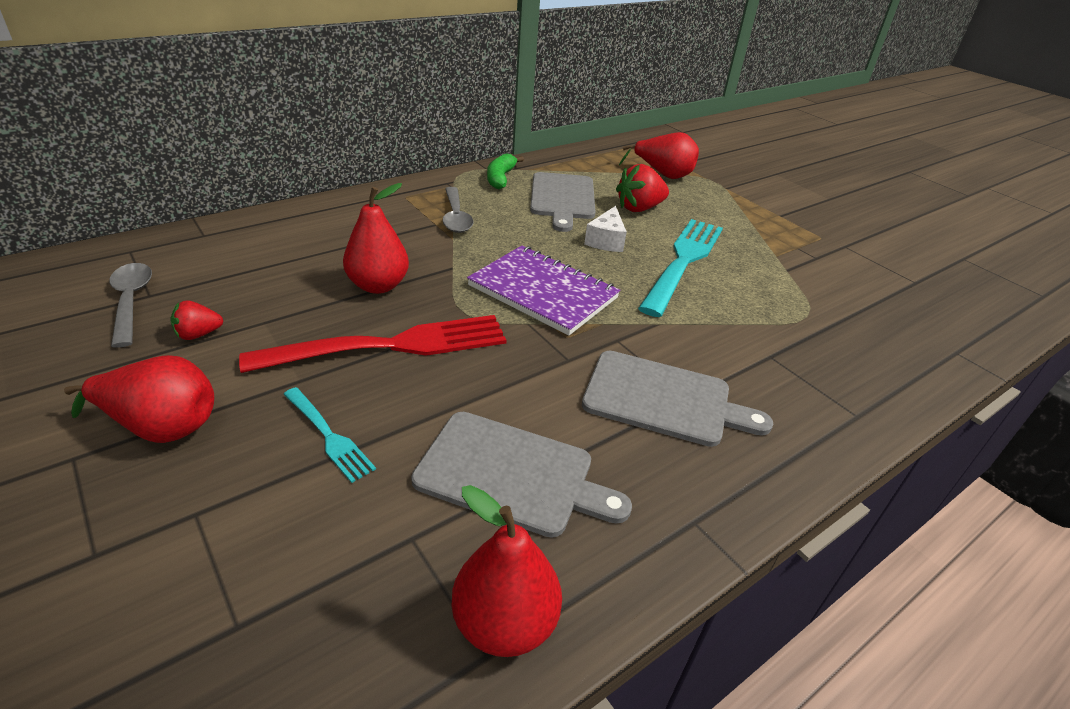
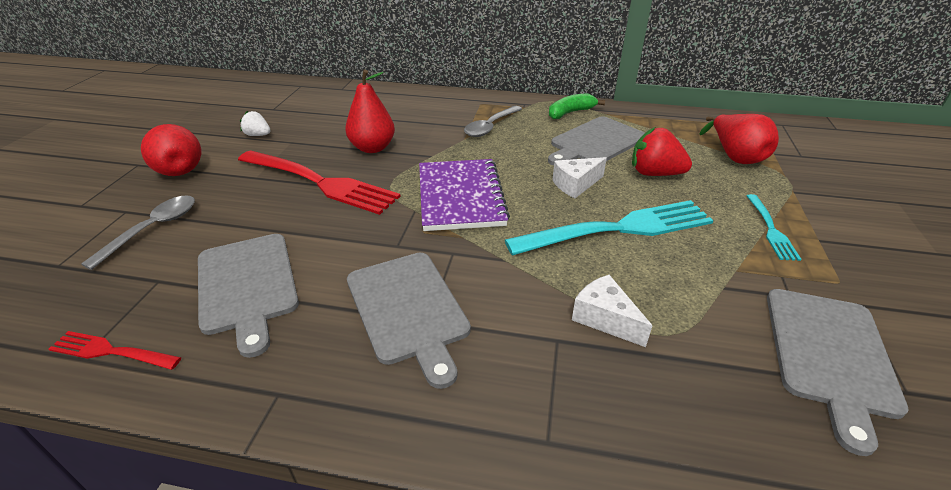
camera: 50 degrees right, 0 degrees up
grey spoon [110,263,152,348] -> grey spoon moved to [81,195,195,270]
red strawberry [171,300,223,340] -> white strawberry [240,111,270,136]
turquoise fork [284,387,376,483] -> turquoise fork moved to [747,194,801,261]
red pear [451,485,562,657] -> red fork [48,331,181,370]
none -> white cheese [572,275,652,347]
none -> grey cutting board [767,289,909,456]

